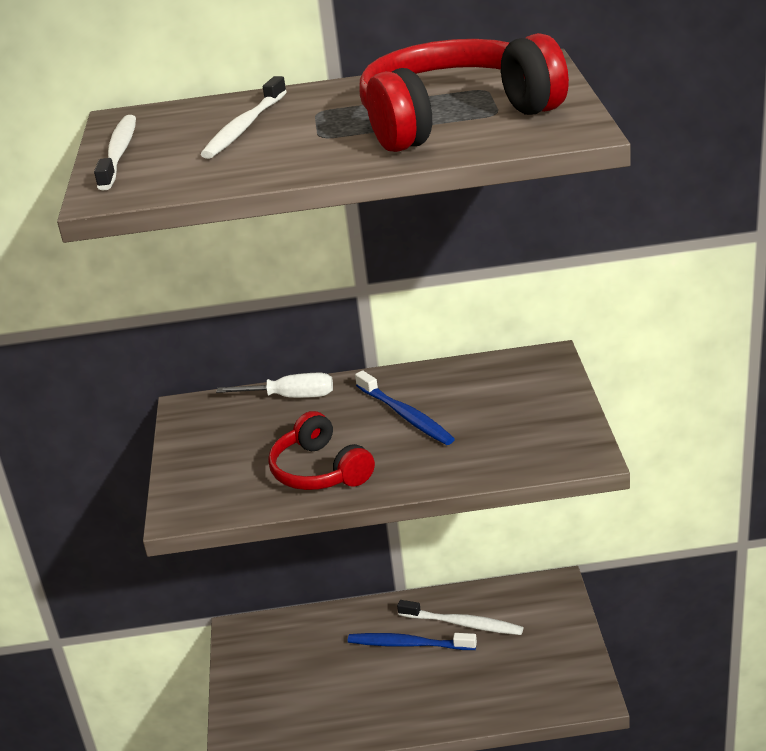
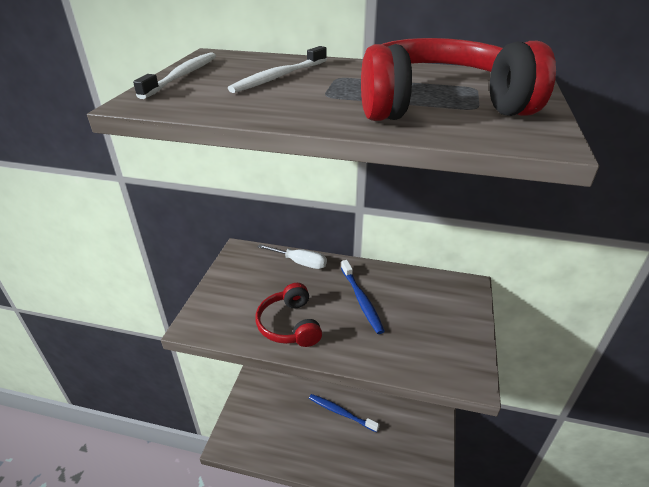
camera: 15 degrees right, 5 degrees up
white toothbrush [397,600,523,635] -> none

